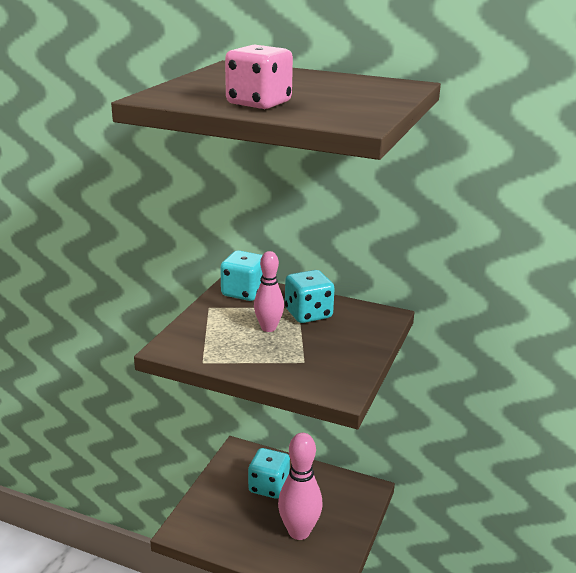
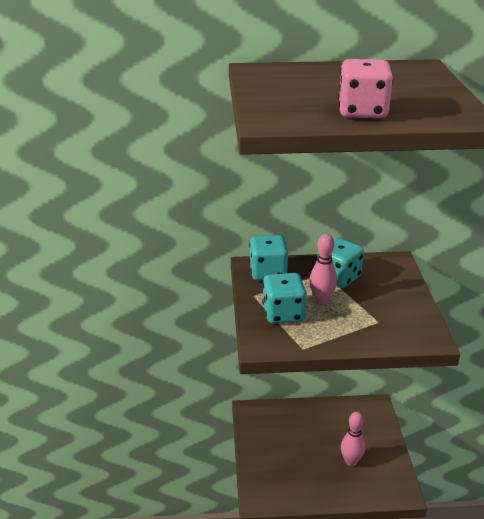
camera: 25 degrees left, 5 degrees up
turquoise dice [248,448,290,499] -> turquoise dice moved to [262,273,307,324]
pink bowling pin [278,433,323,540] -> pink bowling pin [341,412,365,466], size x0.63

